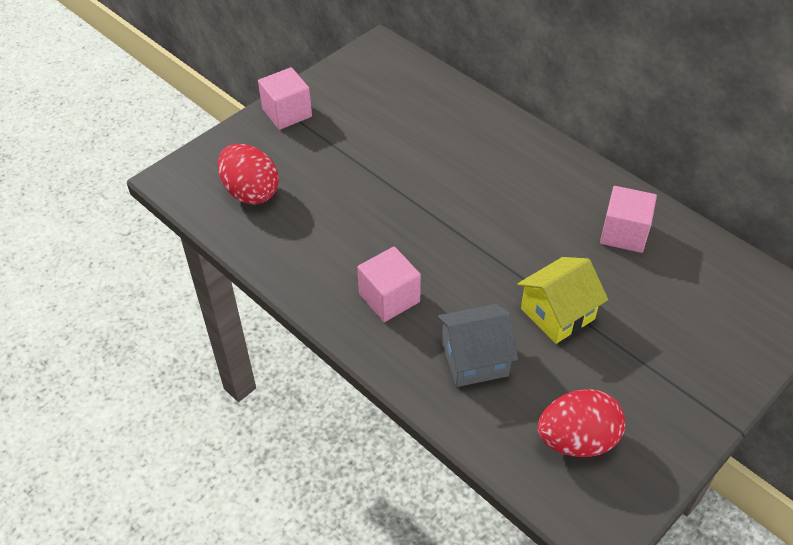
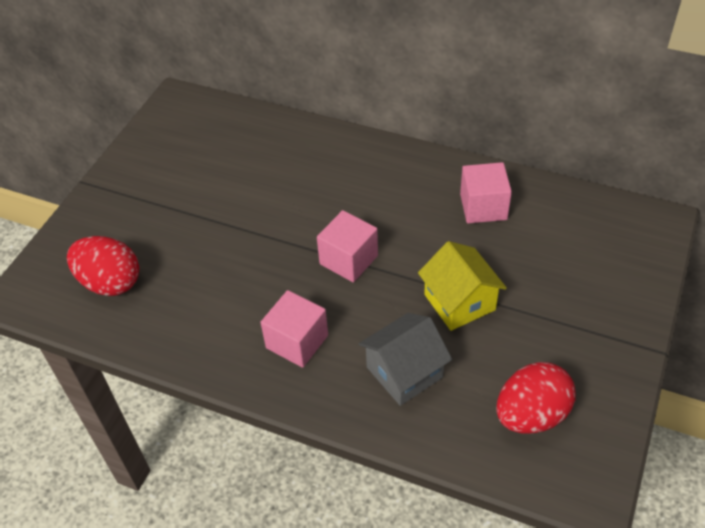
camera: 20 degrees left, 0 degrees up
pink cube [258,67,312,130] -> pink cube moved to [317,210,378,282]
yellow house [517,257,608,344] -> yellow house turned 60 degrees counterclockwise [418,241,507,331]

